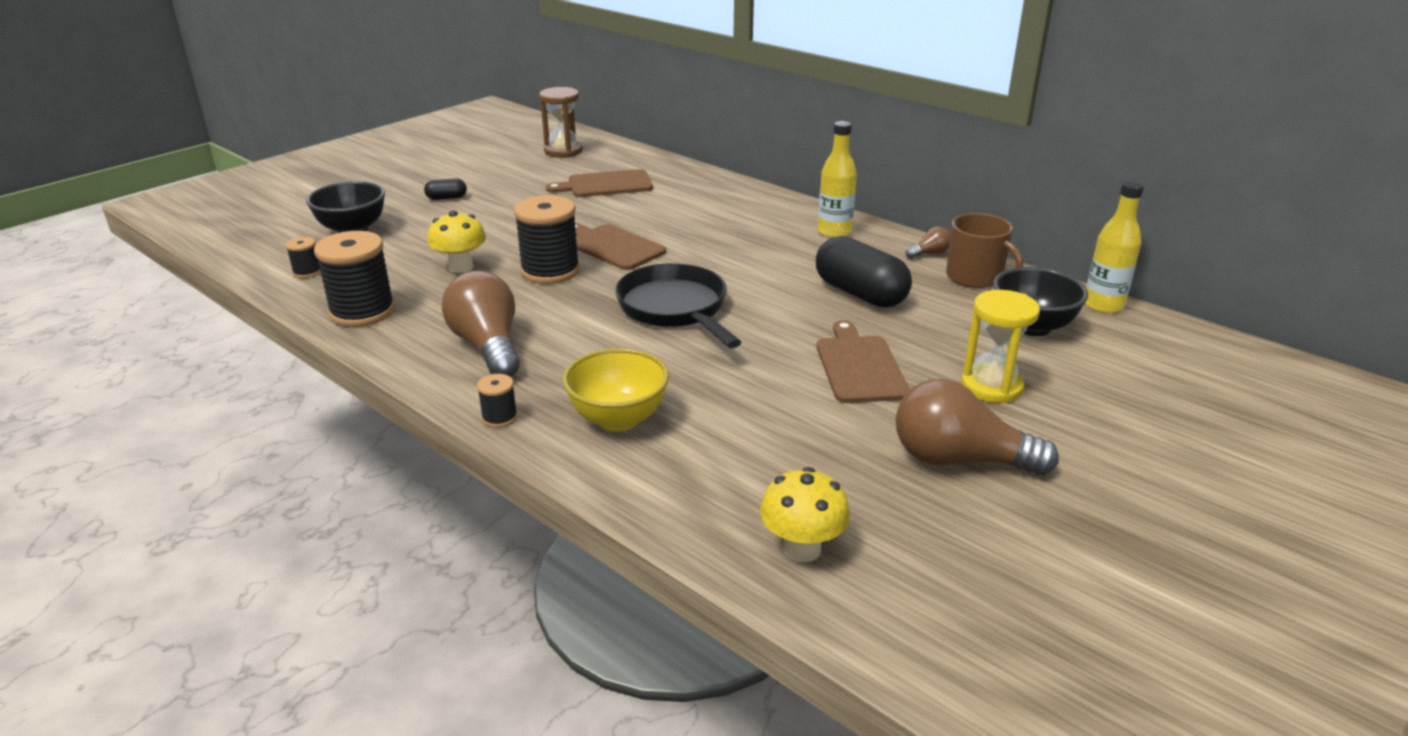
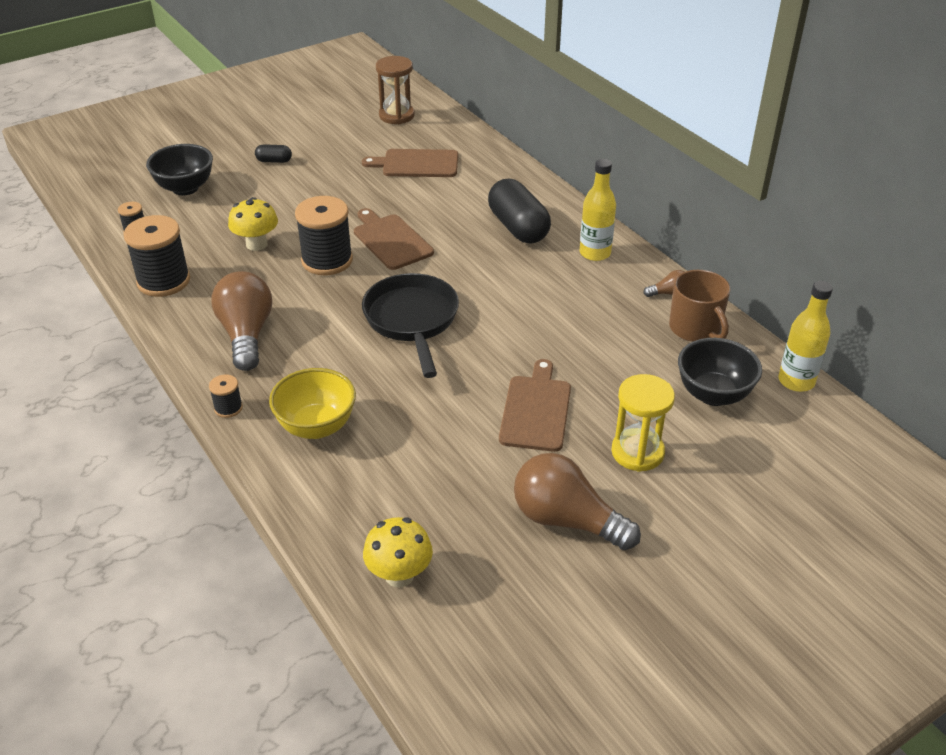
camera: 15 degrees right, 10 degrees up
black capsule [816,236,912,308] -> black capsule moved to [488,179,551,244]

